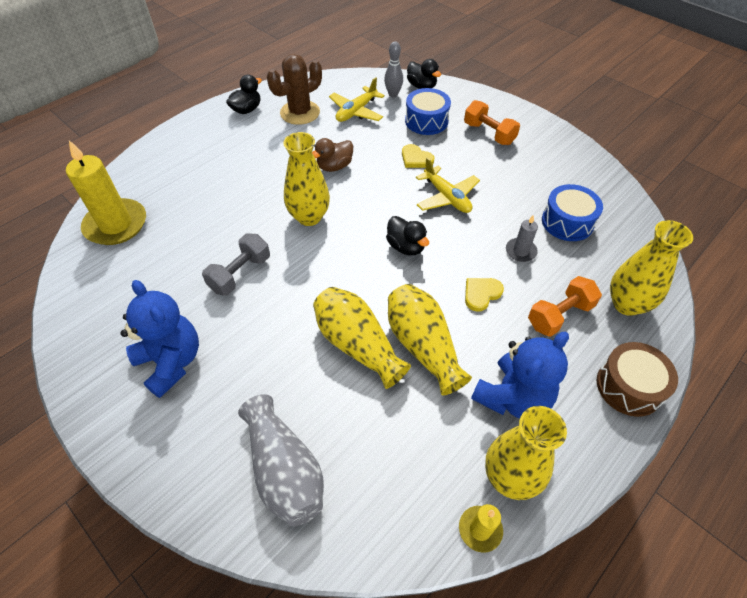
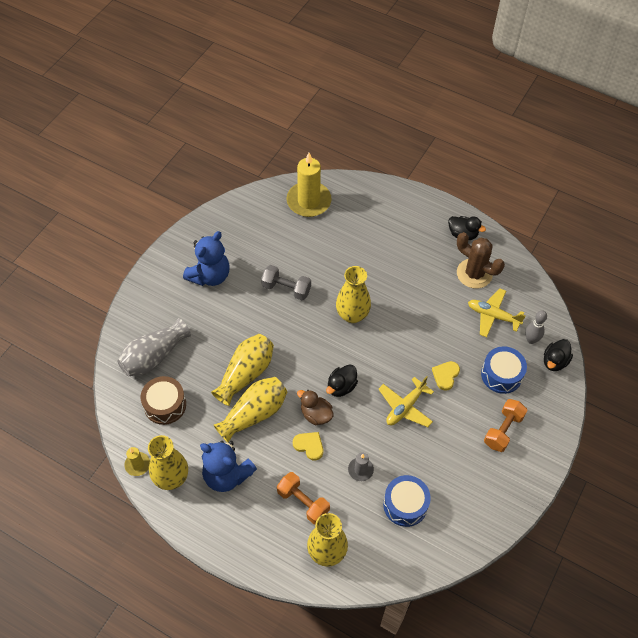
camera: 75 degrees right, 5 degrees up
brown duck [312,138,353,172] -> brown duck moved to [297,390,334,425]
brown drum [596,342,678,417] -> brown drum moved to [141,376,186,425]

